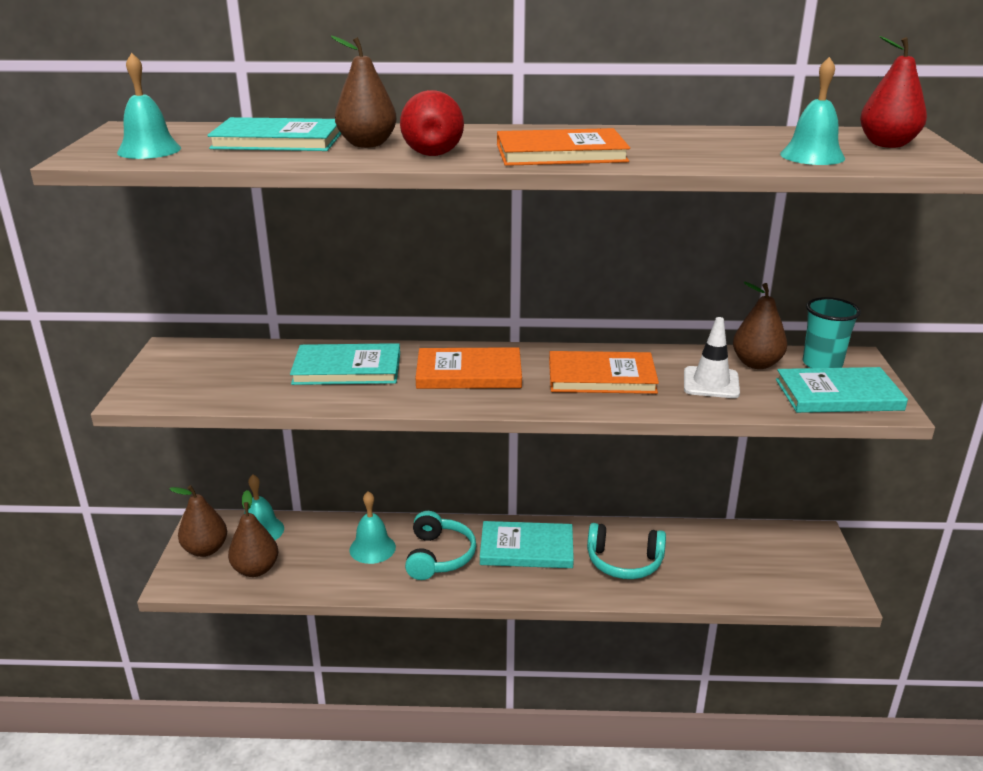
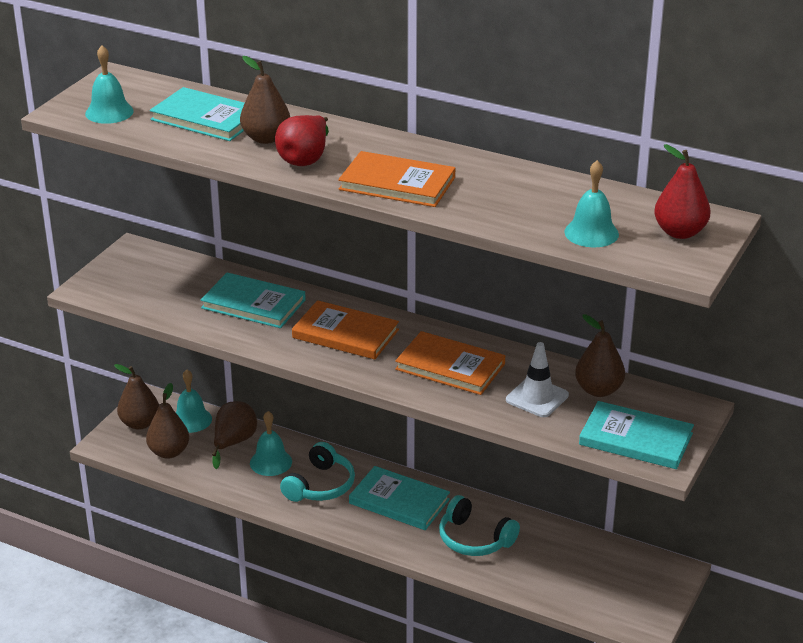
camera: 25 degrees right, 5 degrees up
turquoise cup [803,297,861,368] -> none
none -> brown pear [212,401,257,469]

